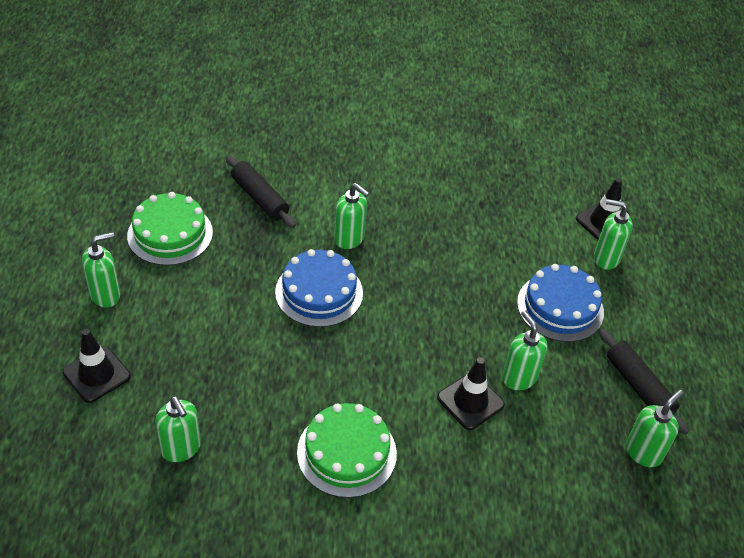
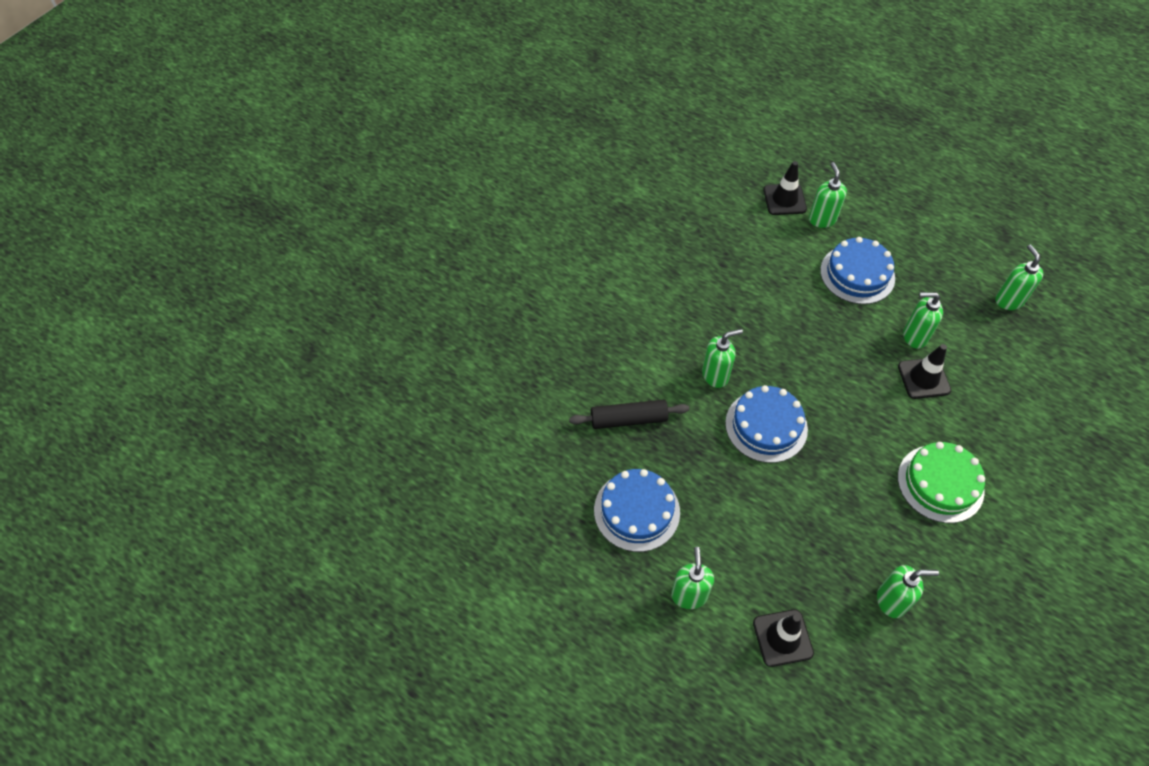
camera: 55 degrees left, 10 degrees up
green cake [127,192,213,266] -> blue cake [594,469,680,552]
green soap dispenser [594,199,633,270] -> green soap dispenser turned 120 degrees clockwise [809,162,847,228]
black rolling pin [599,329,689,435] -> none

